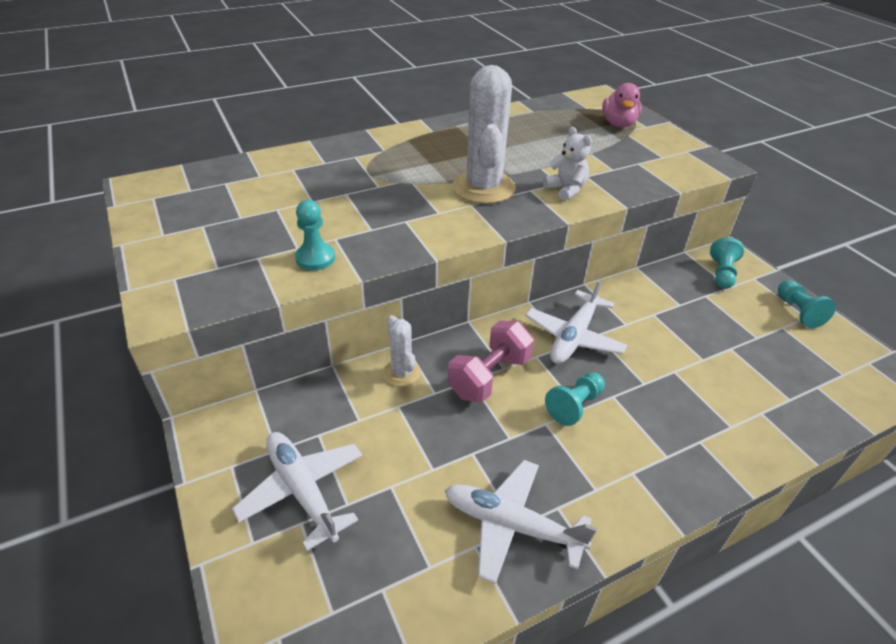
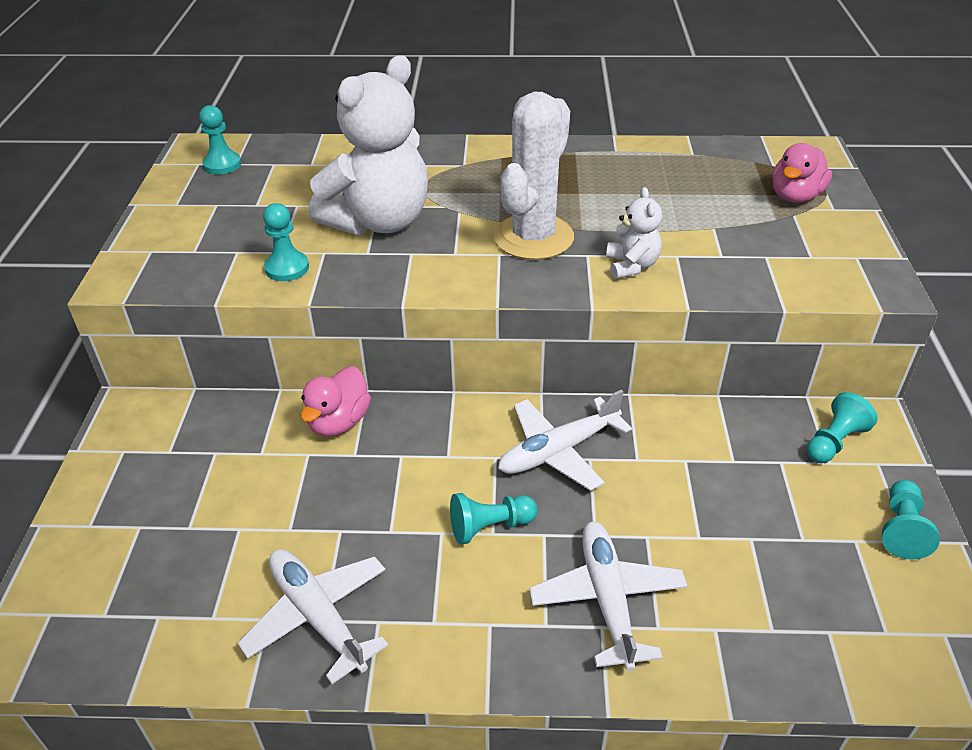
camera: 30 degrees right, 0 degrees up
white plane [232,432,362,551] -> white plane moved to [529,521,687,671]
white cactus [384,315,421,387] -> pink duck [300,366,371,436]
pink dumbbell [448,321,534,403] -> none
none -> turquoise pawn [199,105,241,174]
none -> white teddy bear [309,55,428,236]

